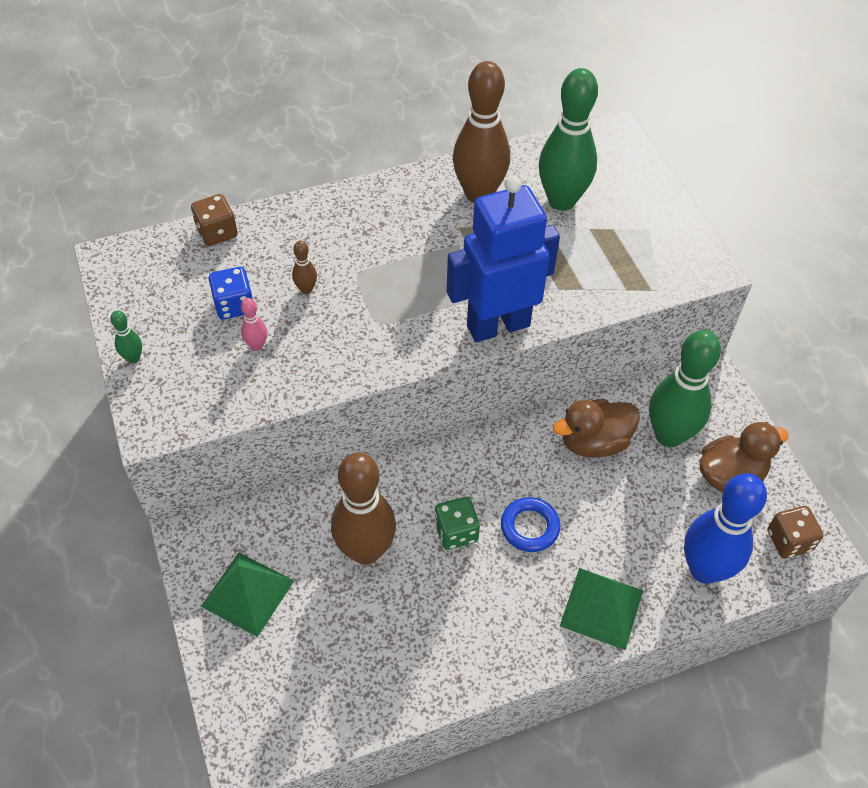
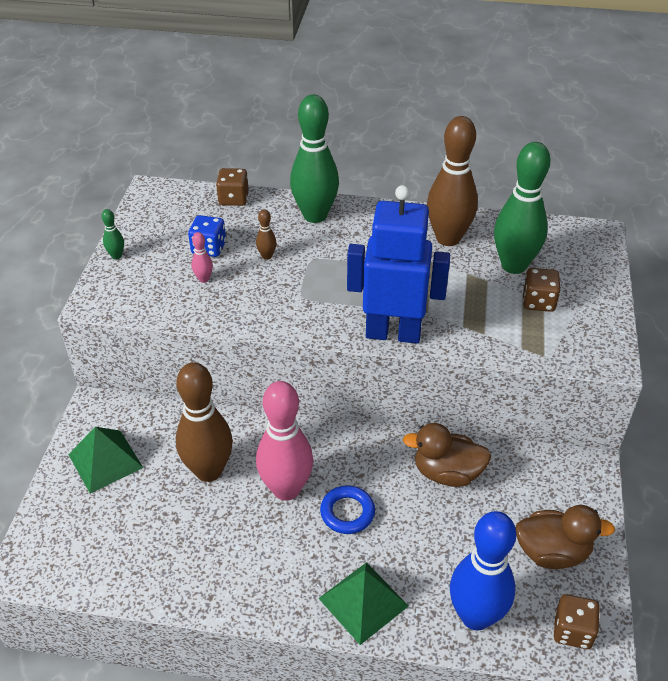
camera: 30 degrees right, 10 degrees down
green dice [435,497,480,550] -> pink bowling pin [256,381,313,501]
green bowling pin [649,330,721,447] -> green bowling pin moved to [290,94,339,223]
none -> brown dice [523,268,560,312]

